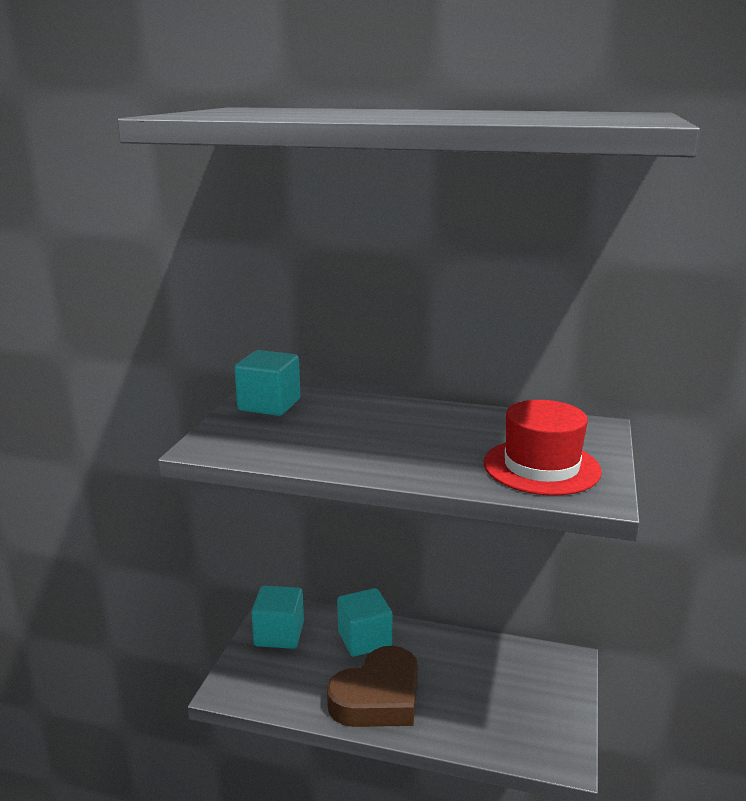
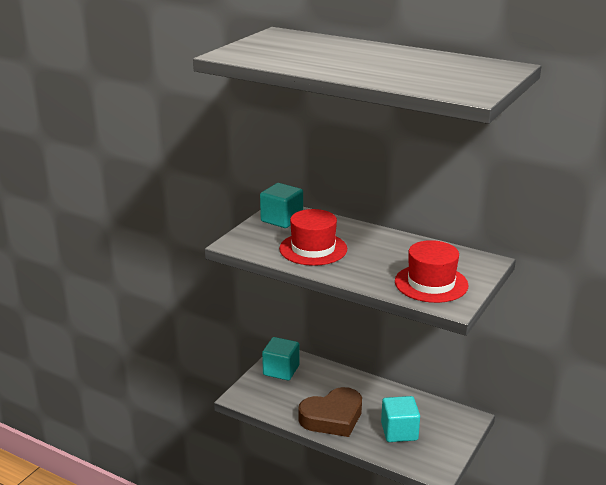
camera: 15 degrees right, 5 degrees up
turquoise cube [337,588,393,657] -> turquoise cube moved to [381,396,420,442]
none -> red hat [279,209,347,266]

